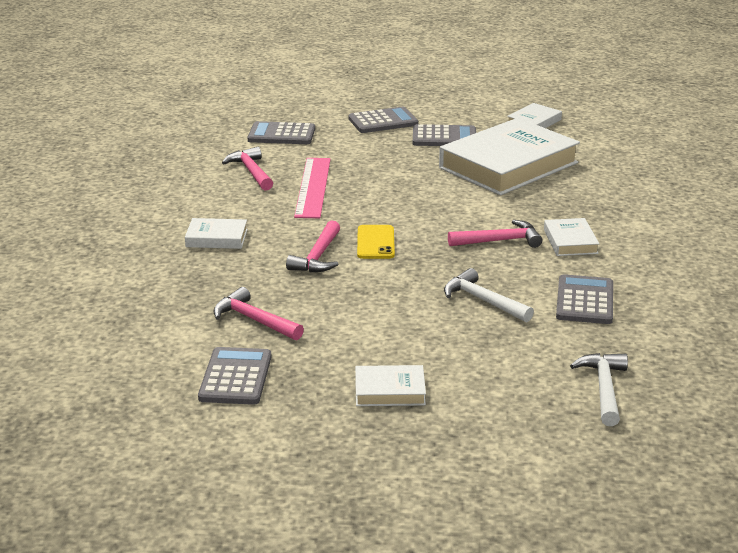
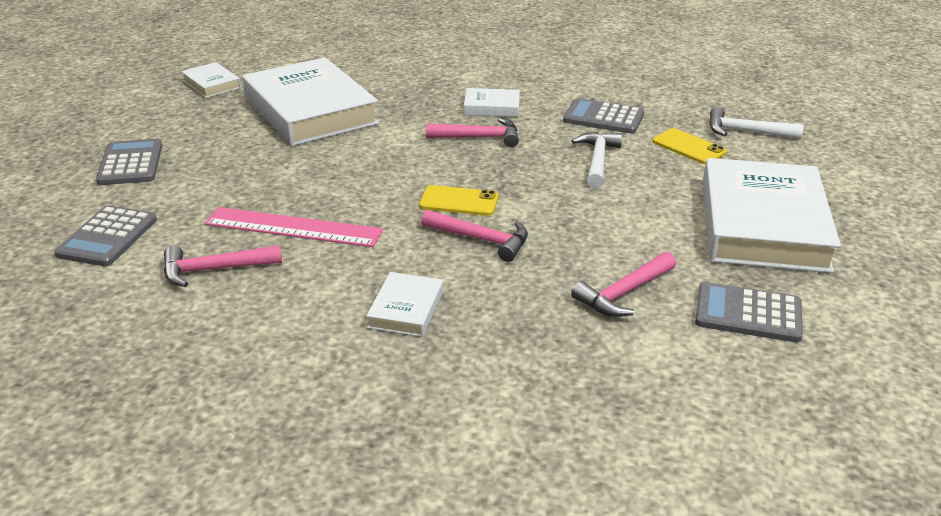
camera: 80 degrees left, 5 degrees up
white book [355,365,426,406] -> white book [703,158,841,273], size x2.28
grey calculator [413,124,476,146] -> none
white hammer [444,268,534,322] -> white hammer turned 135 degrees clockwise [572,132,622,188]
pink hammer [448,220,542,248] -> pink hammer turned 90 degrees clockwise [426,118,519,147]
none -> yellow phone [653,128,727,164]

